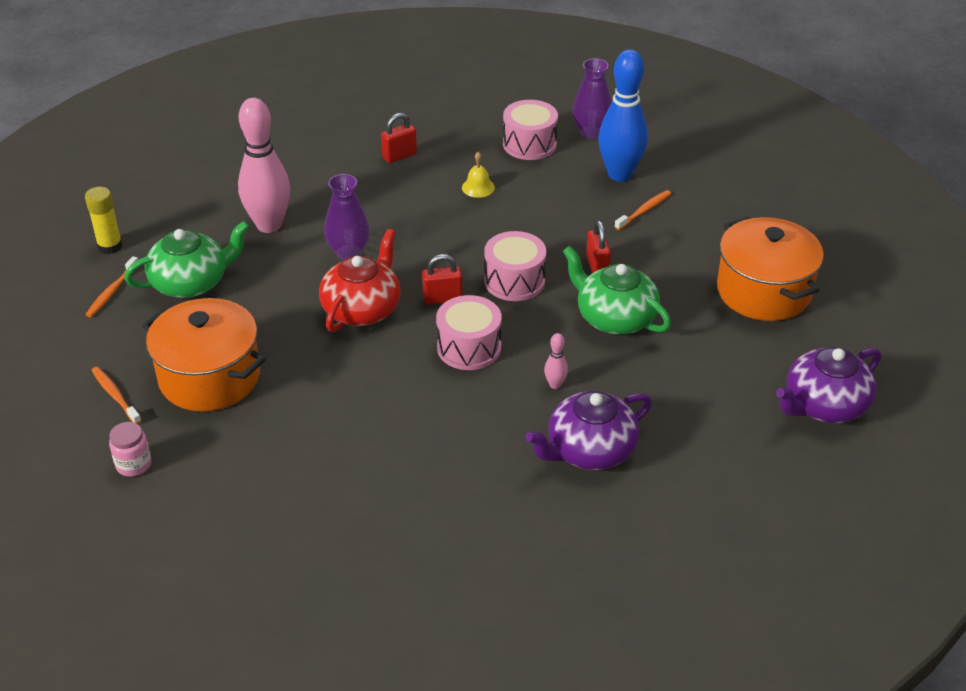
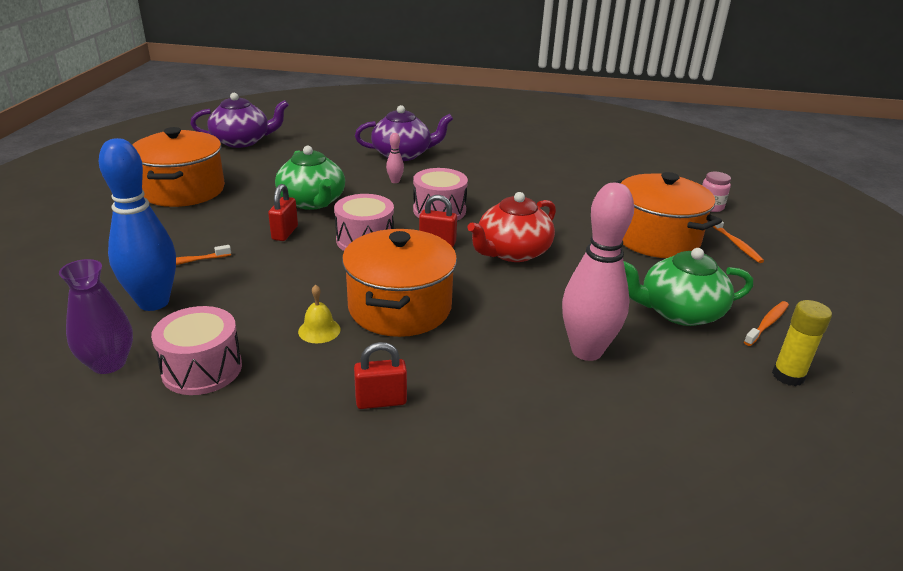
camera: 160 degrees left, 10 degrees down
purple vase [324,174,370,260] -> none
none -> orange pot [342,229,457,337]

